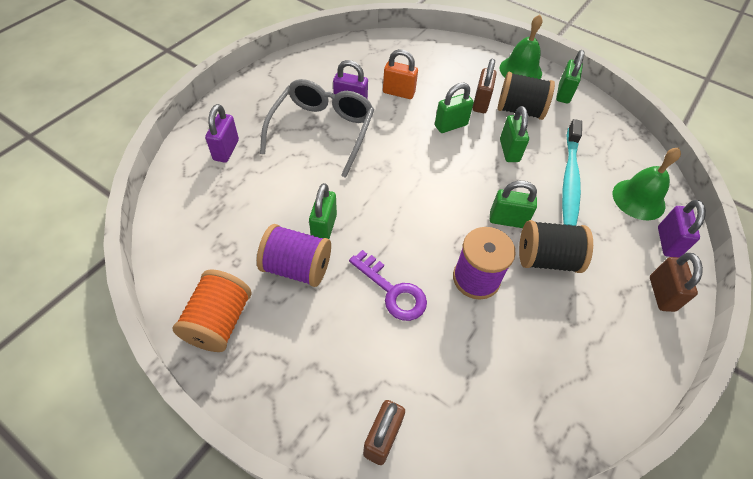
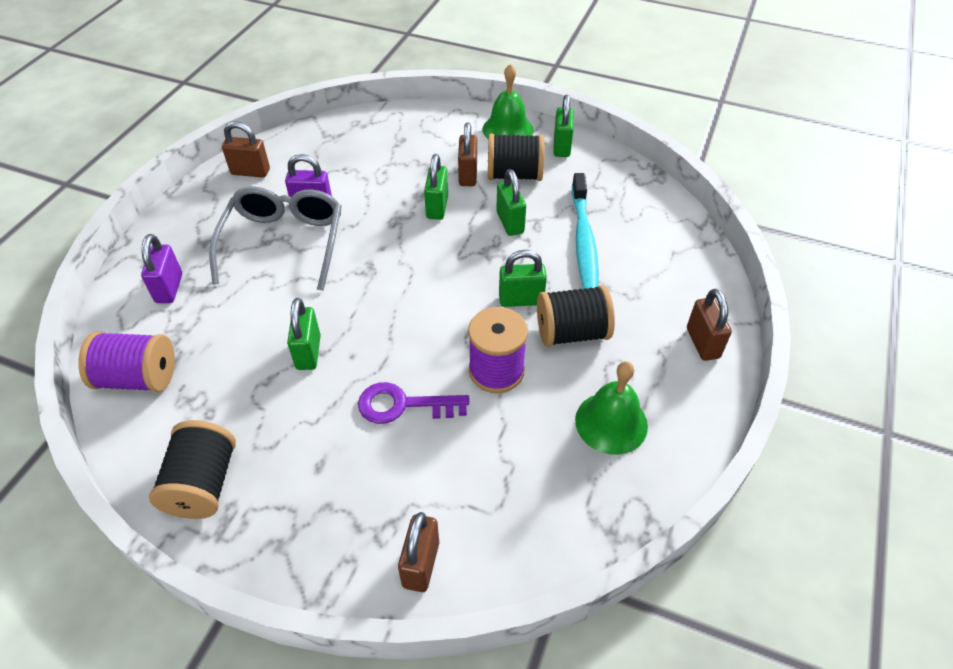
camera: 10 degrees left, 5 degrees down
orange spool [173,269,252,352] -> black spool [149,420,236,519]
purple spool [257,224,331,287] -> purple spool moved to [78,331,175,392]
purple key [349,250,427,321] -> purple key turned 150 degrees clockwise [358,382,469,424]
orange padlock [383,49,418,99] -> none
green padlock [435,83,474,133] -> green padlock turned 45 degrees counterclockwise [424,154,448,220]
green bell [613,148,681,220] -> green bell moved to [575,361,648,455]
purple padlock [658,200,706,258] -> none
none -> brown padlock [222,121,270,178]

